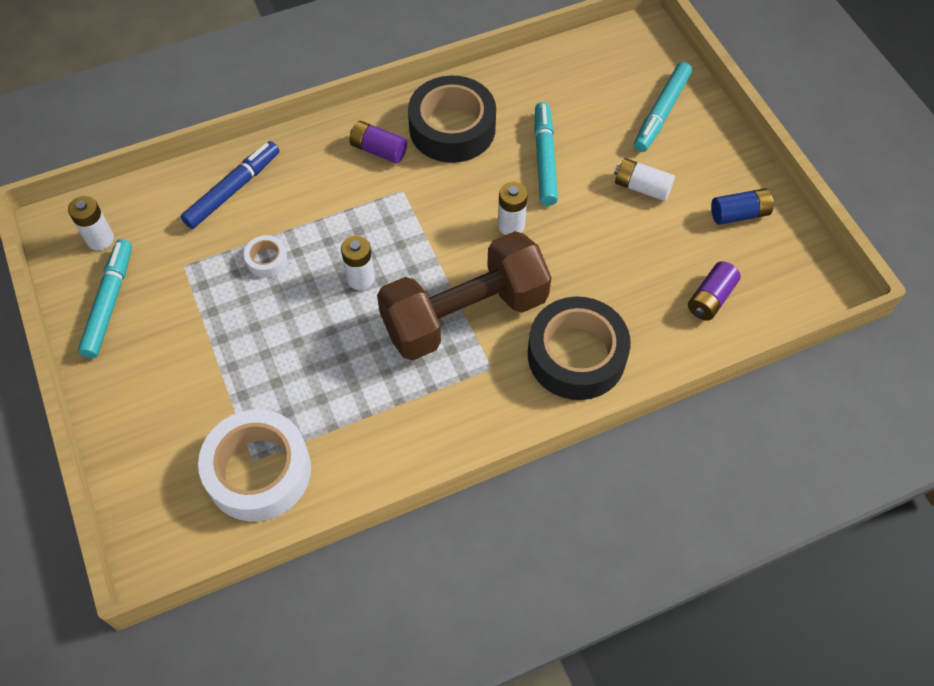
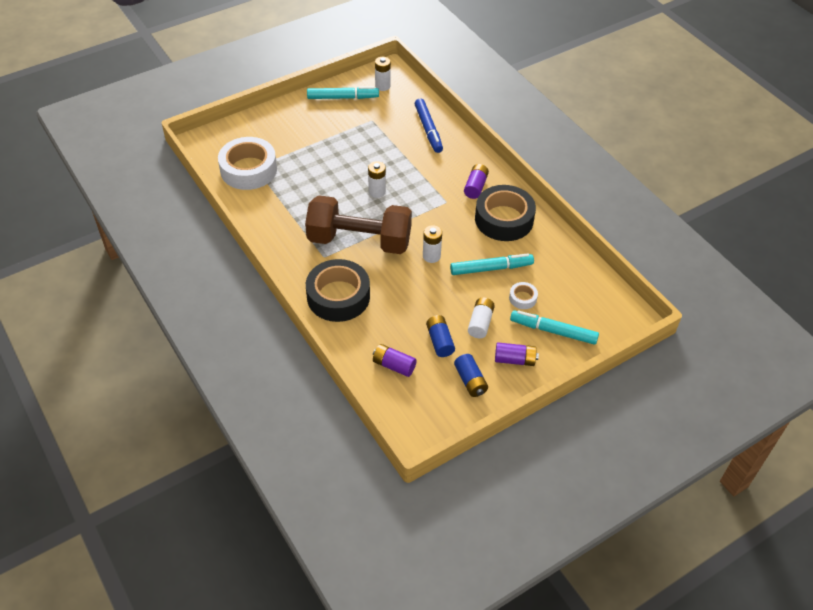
camera: 80 degrees right, 10 degrees down
blue marker [181,141,280,229] -> blue marker turned 45 degrees clockwise [415,99,443,153]
white tape [244,235,288,277] -> white tape moved to [509,282,538,309]
brown dumbbell [377,231,551,360] -> brown dumbbell turned 45 degrees counterclockwise [305,195,412,254]
none -> blue battery [426,315,455,357]
none -> purple battery [495,342,539,366]

